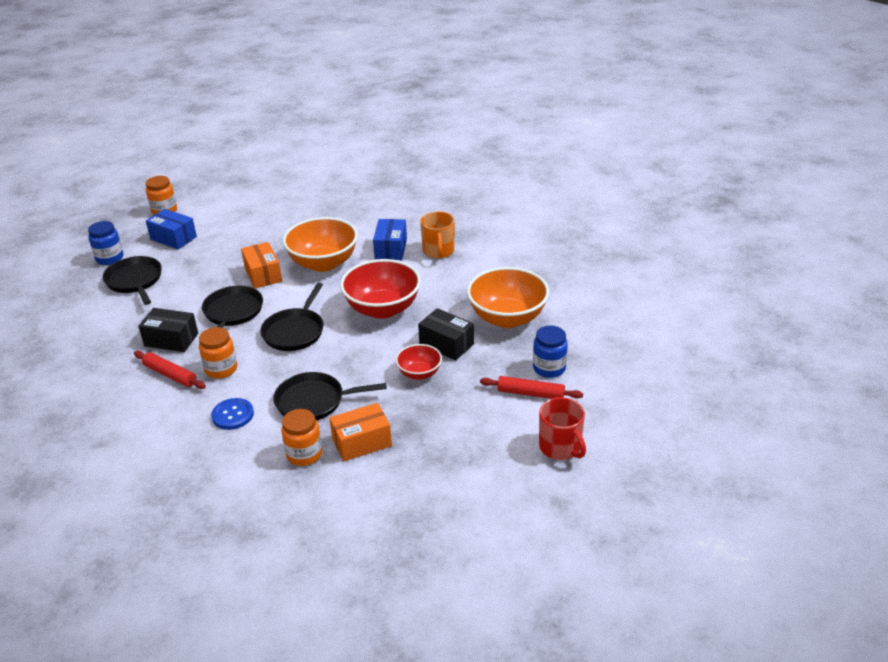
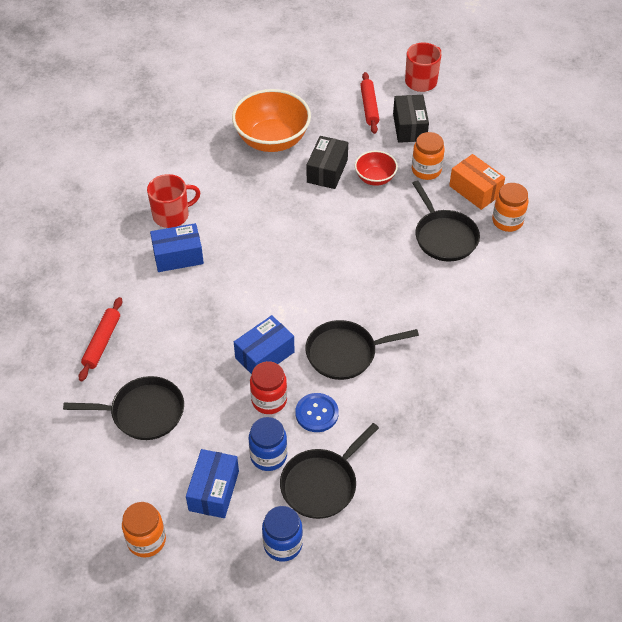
camera: 110 degrees left, 15 degrees up
red rolling pin [134,351,206,389] -> red rolling pin moved to [79,297,122,381]
black box [138,308,198,352] -> black box moved to [393,95,429,143]
orange jar [199,327,237,379] -> orange jar moved to [412,132,445,180]
blue button [211,398,254,430] -> blue button moved to [295,393,339,432]
orange box [241,242,282,289] -> blue box [234,315,294,374]
black pan [260,283,324,351] -> black pan moved to [63,376,184,440]
orange bowl [283,217,358,272] -> none
red bowl [340,259,421,319] -> none
orange mug [420,211,455,259] -> red mug [147,174,201,228]
blue jar [533,325,568,378] -> blue jar moved to [249,417,287,471]
none -> red jar [250,361,287,414]

